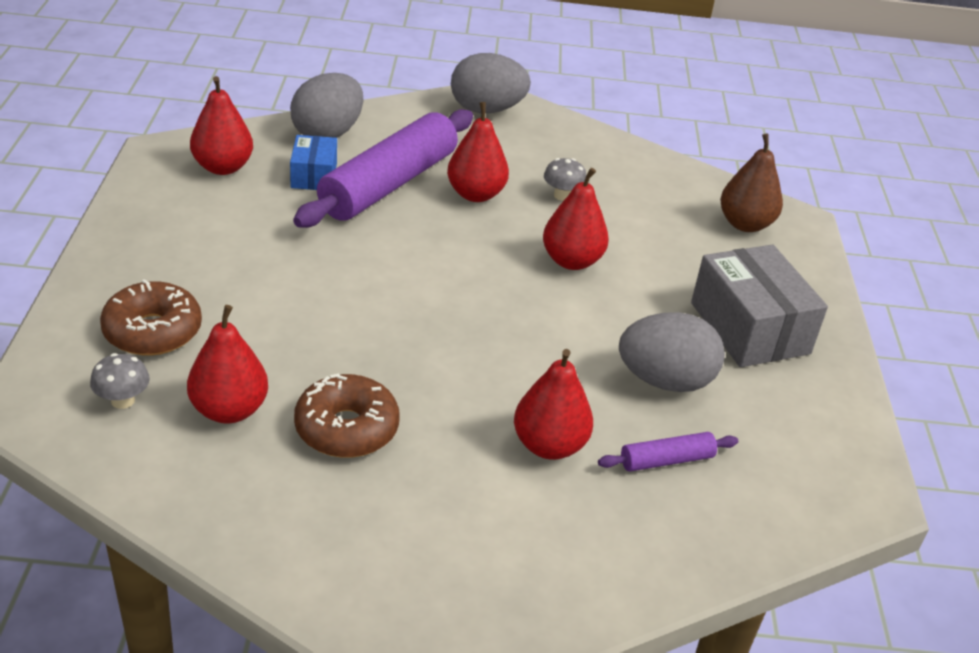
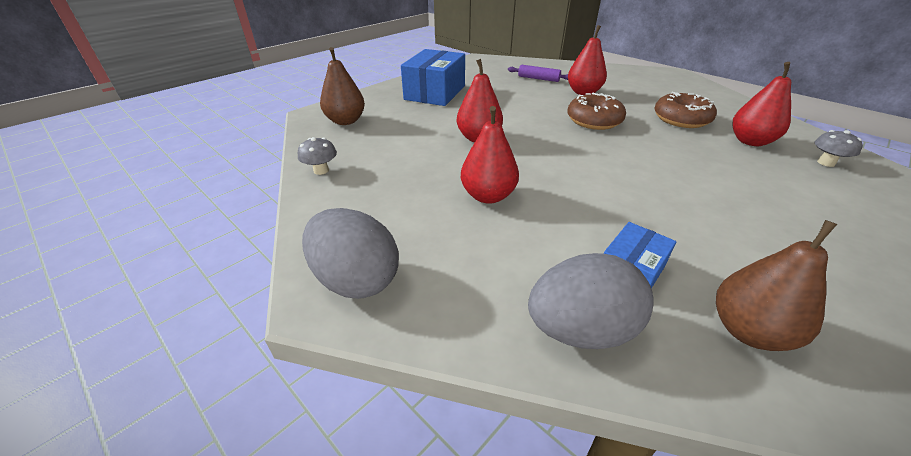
camera: 135 degrees left, 0 degrees up
brown donut [100,279,202,356] -> brown donut moved to [567,93,626,130]
red pear [190,76,253,175] -> brown pear [716,220,837,351]
purple rolling pin [293,109,473,228] -> none
grey mushroom [544,158,586,201] -> grey mushroom moved to [298,137,337,175]
grey egg [619,312,725,392] -> none
grey box [691,244,828,367] -> blue box [401,49,465,106]

